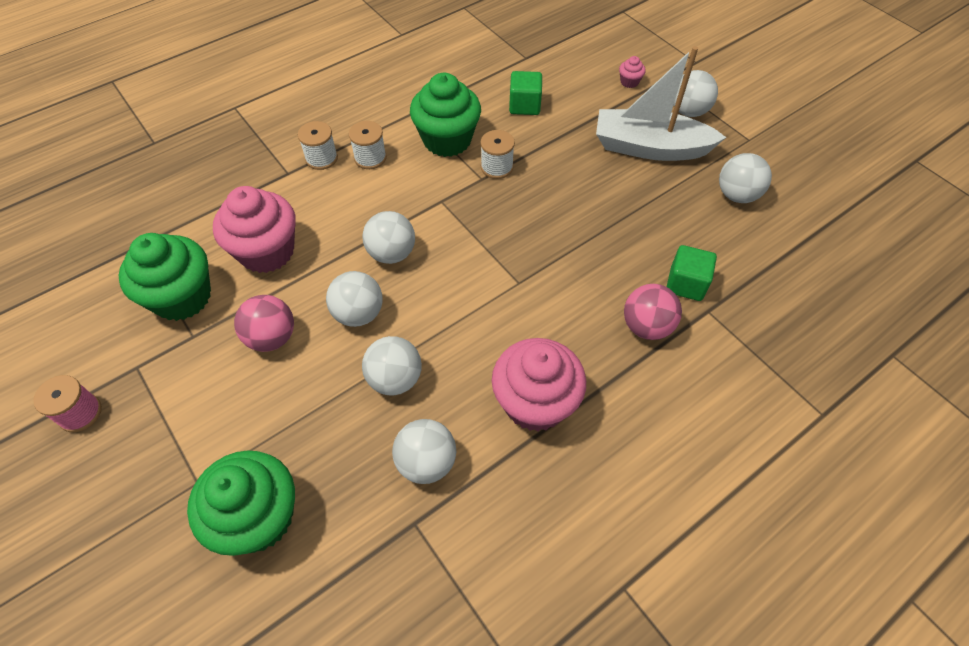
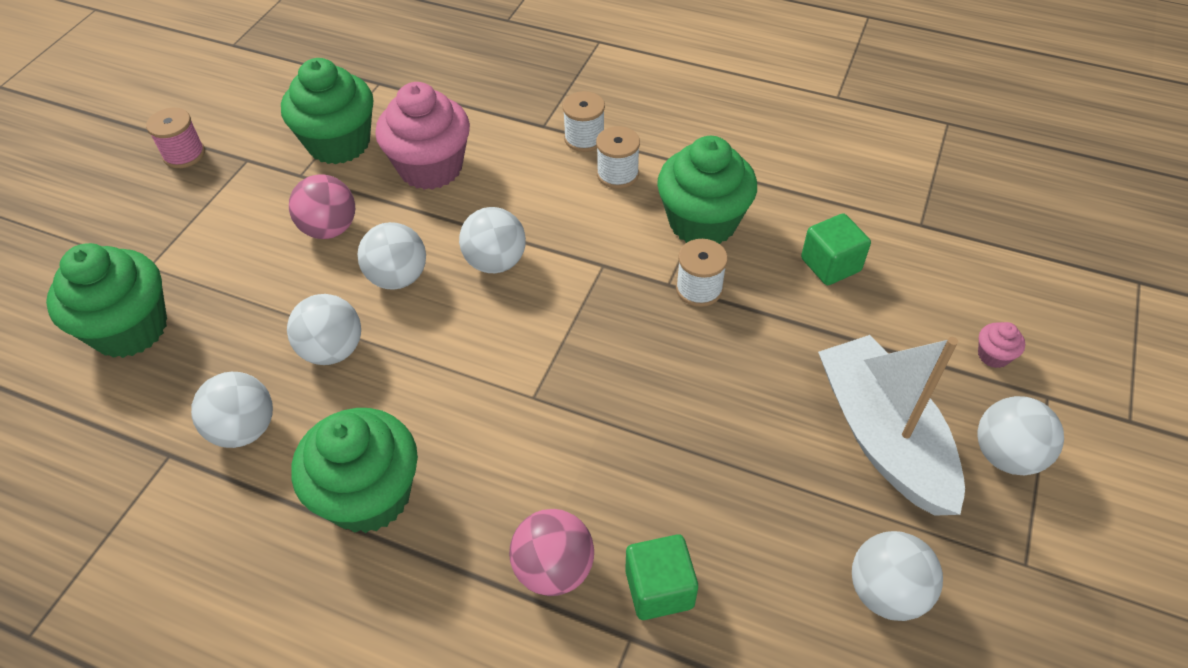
camera: 60 degrees right, 5 degrees down
pink cupcake [492,338,586,431] -> green cupcake [291,408,418,533]

